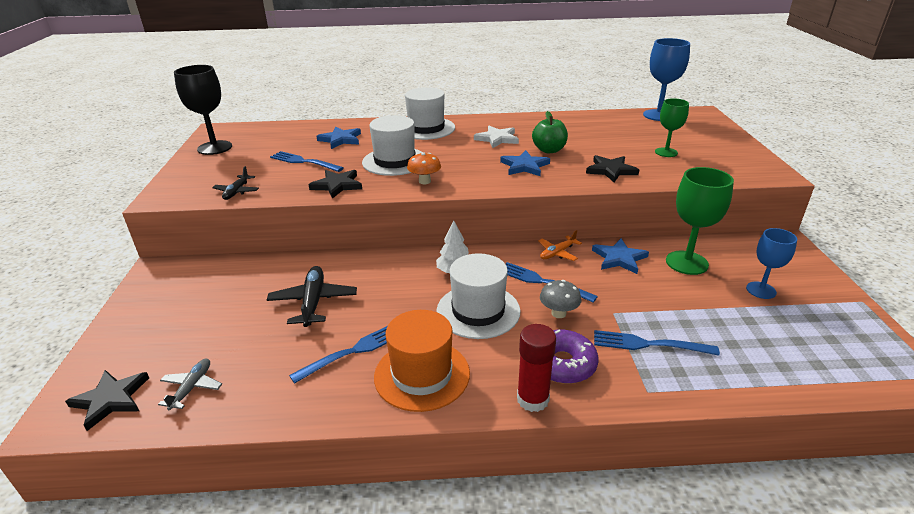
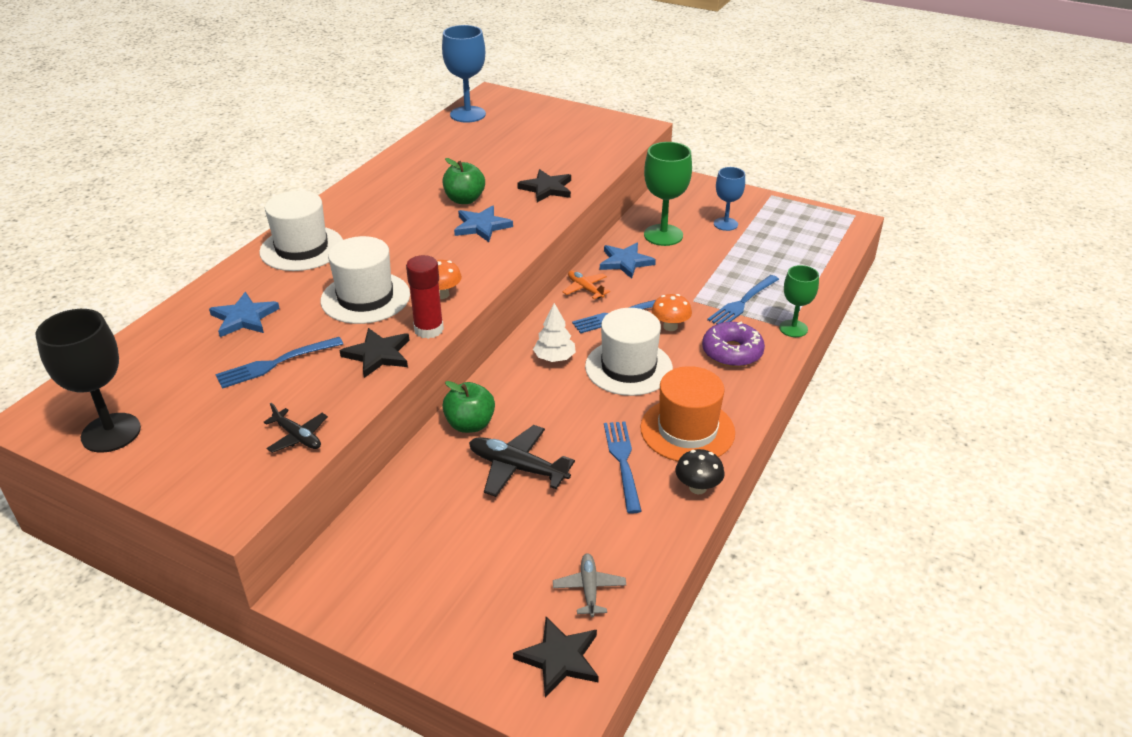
camera: 60 degrees left, 5 degrees up
grey plane [158,359,222,410] -> grey plane turned 45 degrees clockwise [553,553,626,617]
white star [474,126,519,148] -> none
red glue stick [517,324,556,412] -> red glue stick moved to [406,255,444,339]
orange plane [538,230,582,261] -> orange plane turned 150 degrees clockwise [563,270,610,299]
grey mushroom [540,280,582,318] -> orange mushroom [652,294,692,331]
green goblet [655,98,689,157] -> green goblet moved to [779,265,819,337]
none -> green apple [442,381,495,433]
none -> black mushroom [675,449,725,494]

